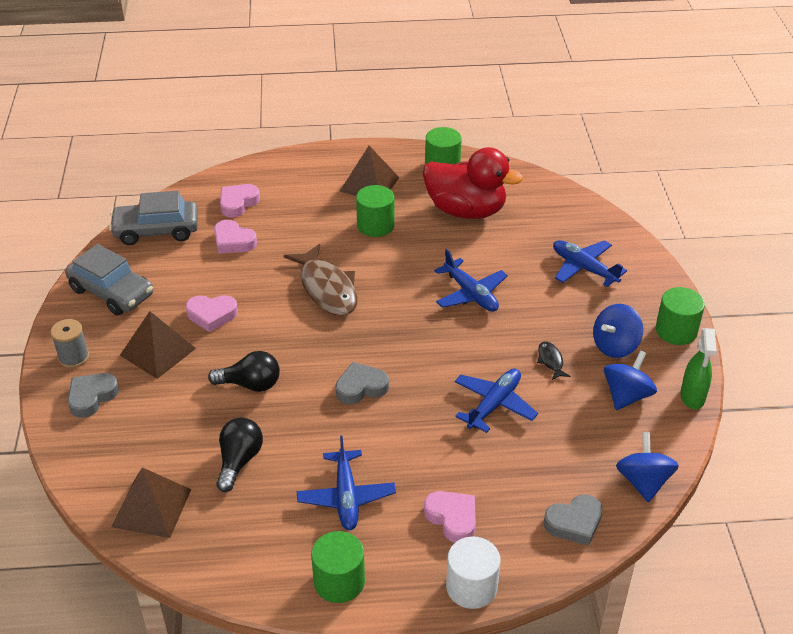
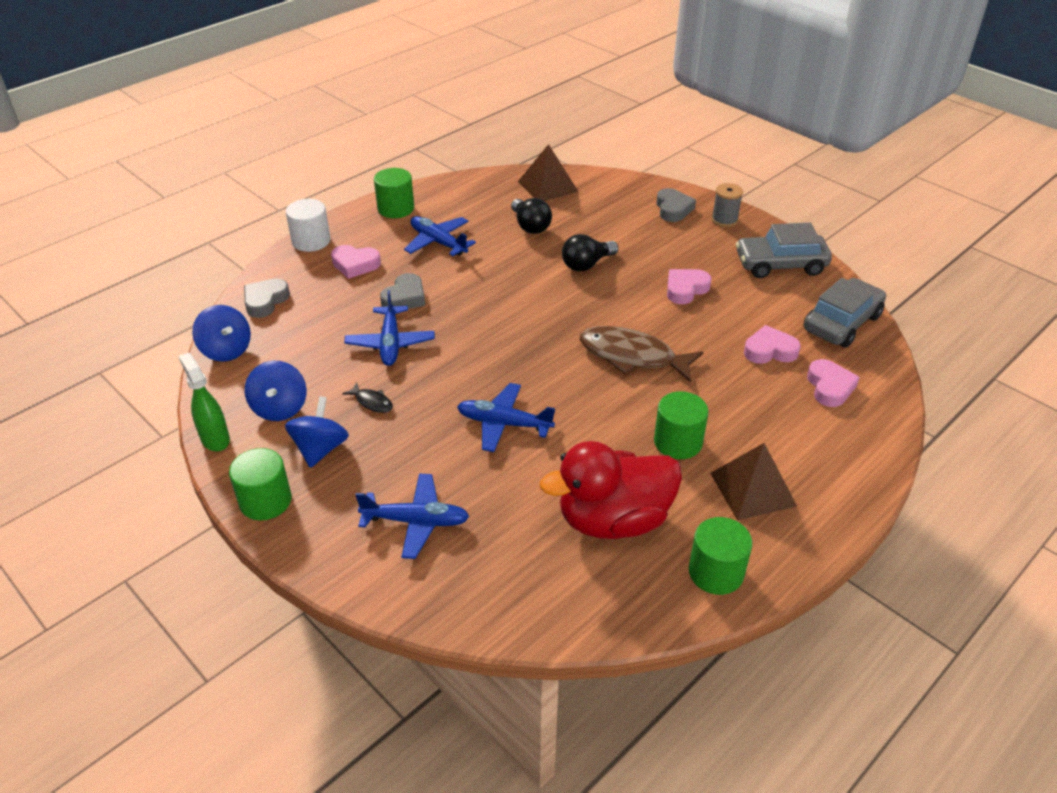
camera: 140 degrees right, 0 degrees up
brown pyramid [120,311,196,379] -> none
grey heart [335,362,389,404] -> grey heart moved to [380,273,425,309]

